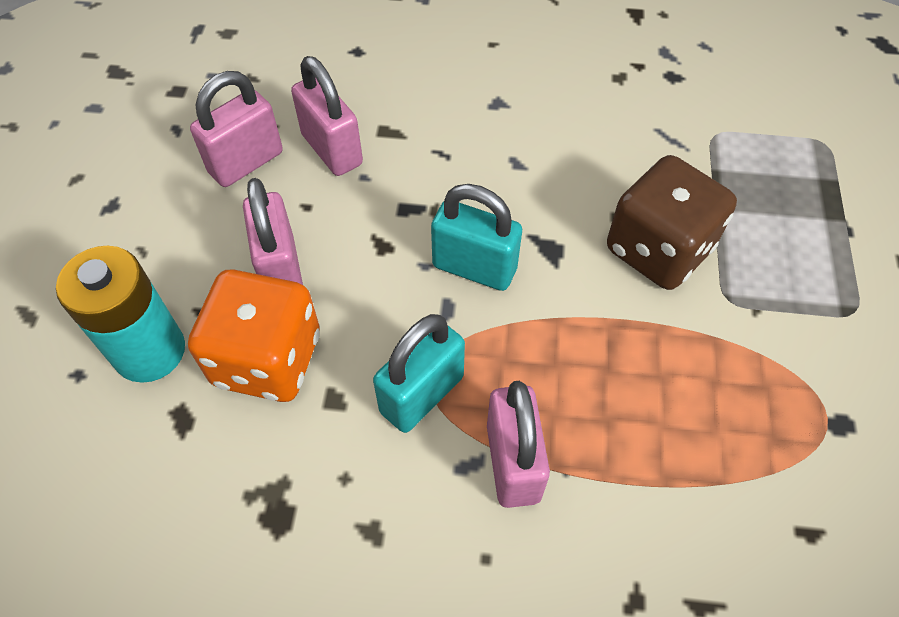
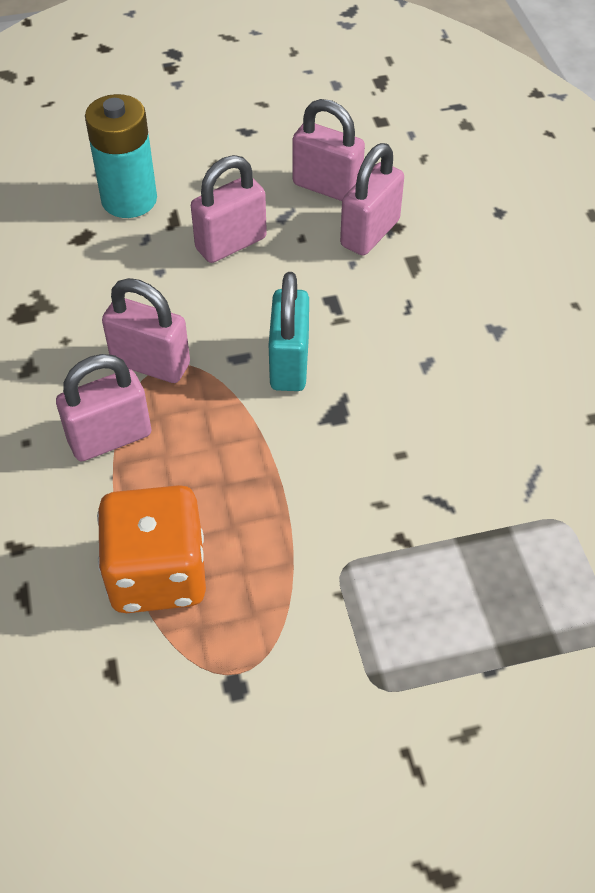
camera: 70 degrees right, 5 degrees down
orange dice [188,269,320,402] -> orange dice moved to [97,485,206,613]
turquoise padlock [373,314,465,433] -> pink padlock [102,278,190,383]
brown dice [607,155,737,290] -> none

